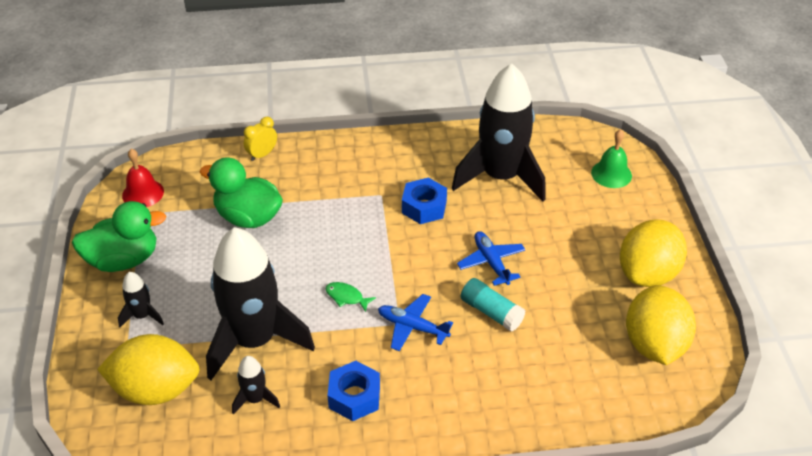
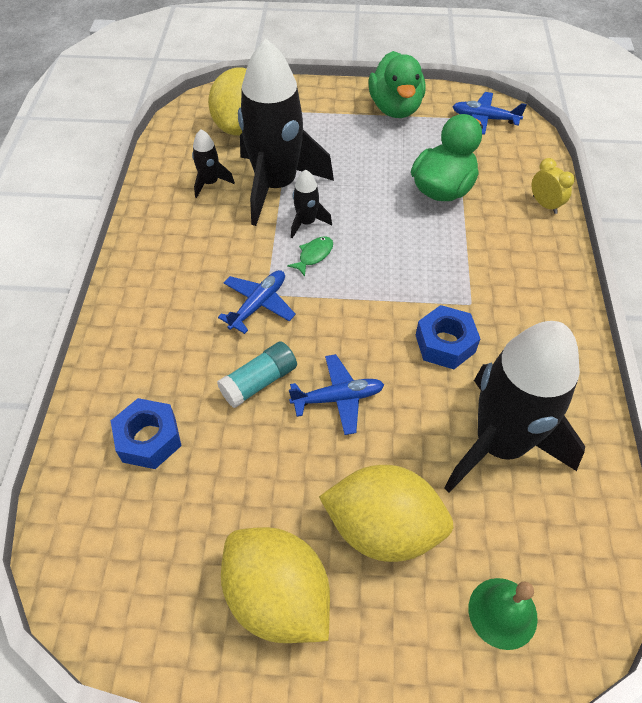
camera: 100 degrees right, 10 degrees up
black rocket [118,272,164,328] -> black rocket moved to [291,170,332,238]
red bell [122,149,164,207] -> blue plane [452,92,527,135]
blue nut [327,361,380,421] -> blue nut moved to [111,398,182,469]
yellow lemon [626,285,696,365] -> yellow lemon moved to [319,465,454,562]

